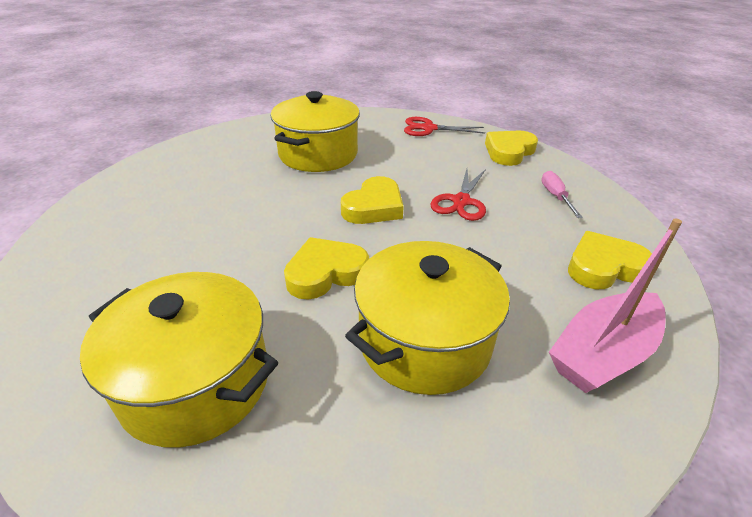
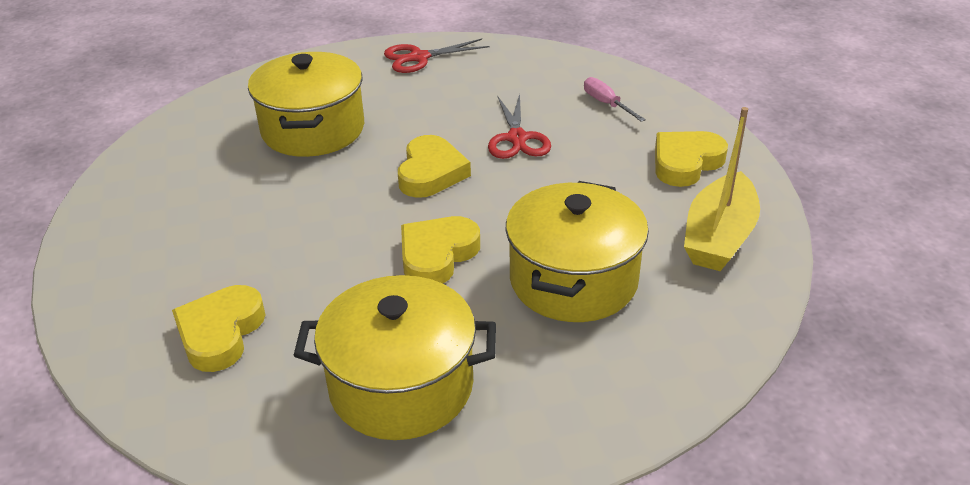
camera: 25 degrees left, 0 degrees up
yellow heart [485,131,538,166] -> yellow heart moved to [172,285,266,372]
pink boat [549,219,682,393] -> yellow boat [684,107,760,271]

